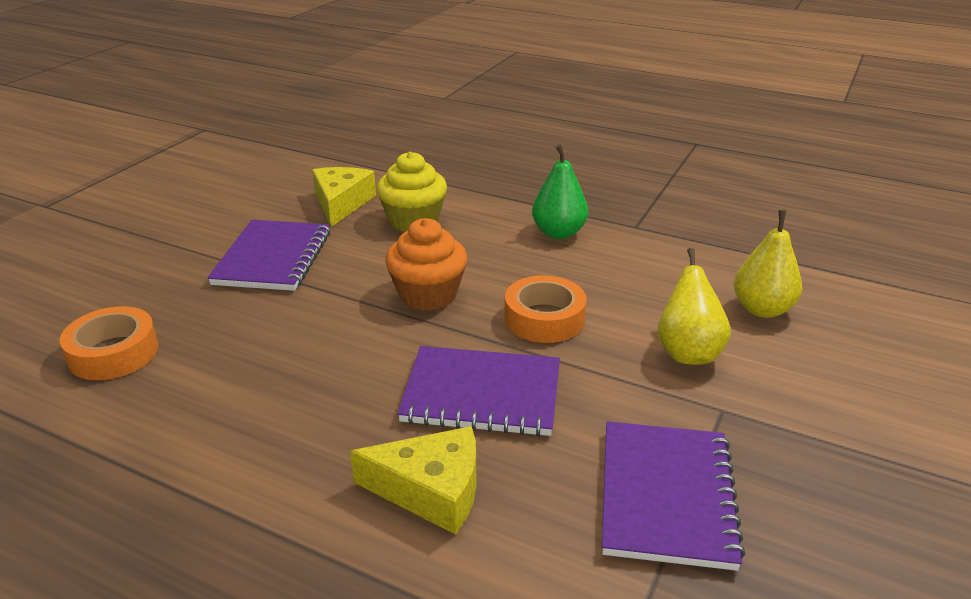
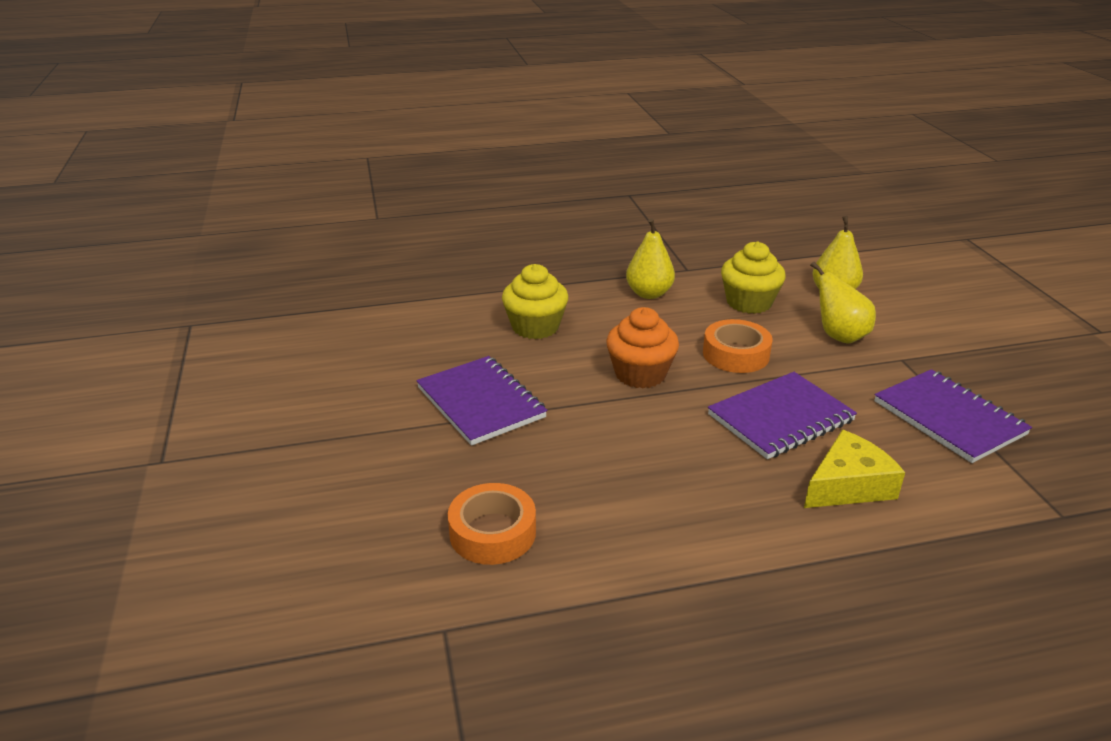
camera: 40 degrees left, 0 degrees up
yellow cheese [312,167,376,227] -> none
green pear [532,144,588,239] -> yellow pear [626,218,675,299]
none -> yellow cupcake [721,241,786,314]

